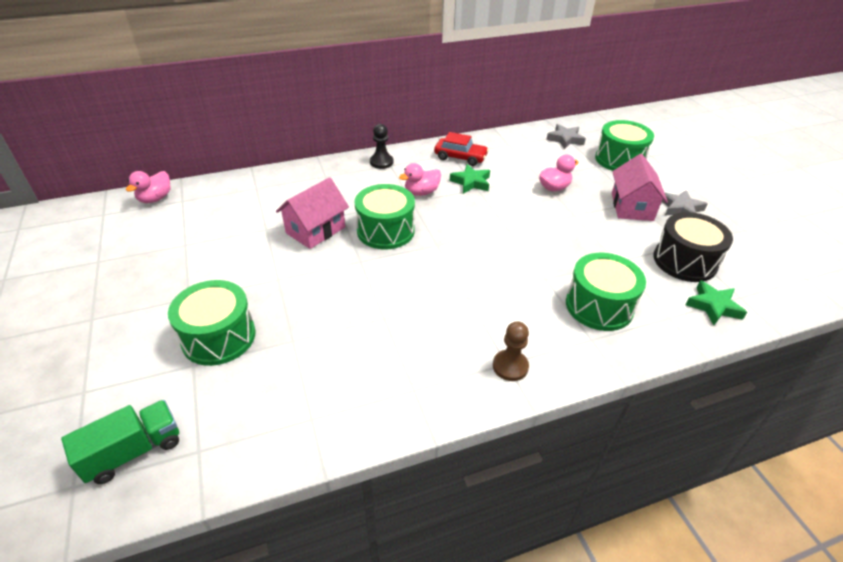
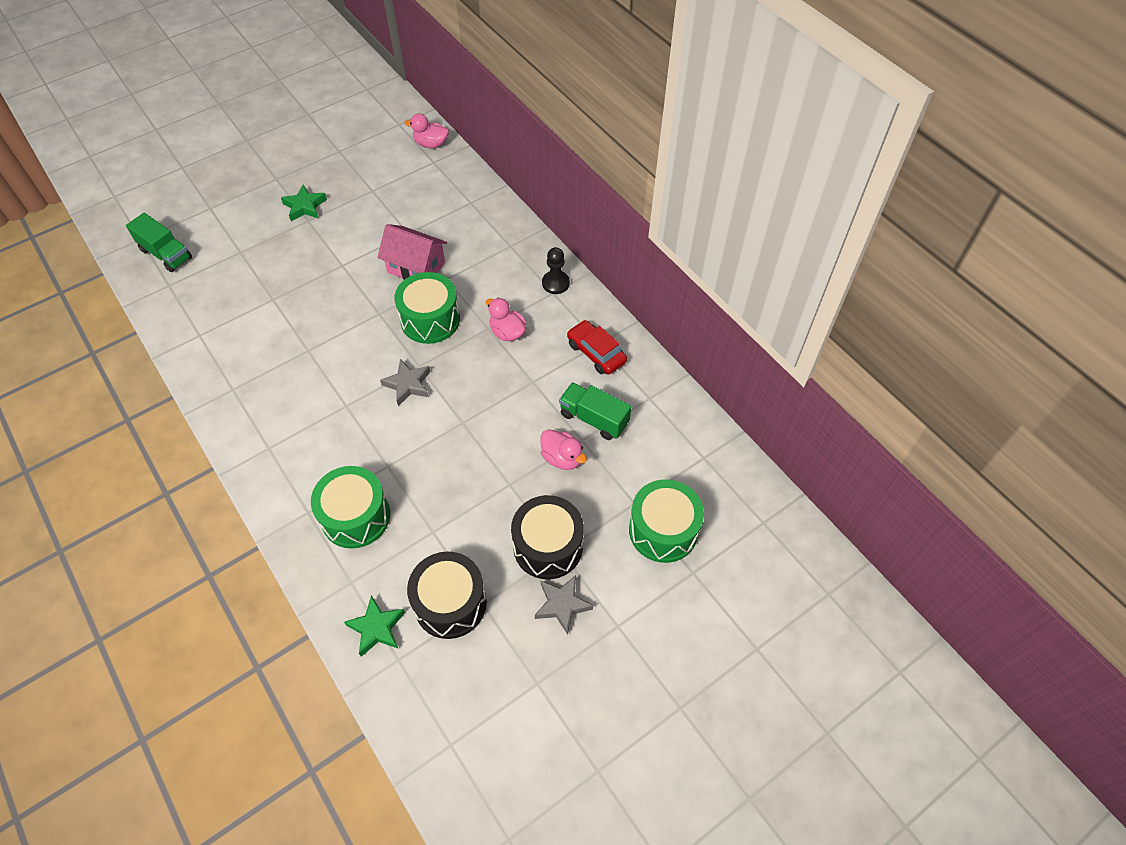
camera: 75 degrees right, 15 degrees up
green drum [168,280,256,366] -> none
red car [434,132,489,166] -> red car turned 135 degrees clockwise [567,320,627,375]
green star [450,164,490,194] -> green star moved to [281,185,327,221]
brown pawn [493,321,529,381] -> none
grey star [546,124,586,149] -> grey star moved to [380,359,431,406]
pink house [612,154,668,221] -> black drum [511,495,584,579]
none -> green truck [559,382,631,440]

